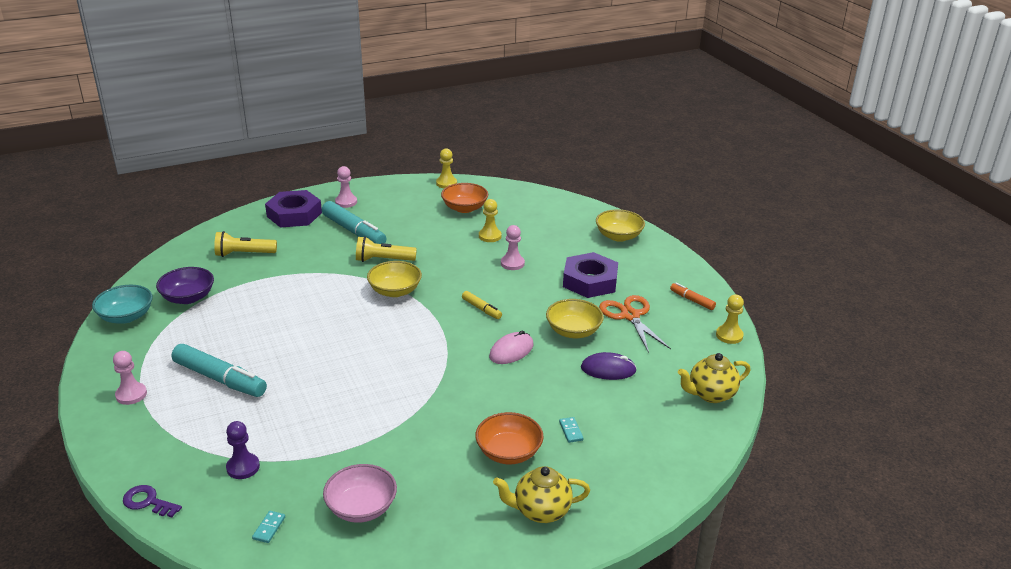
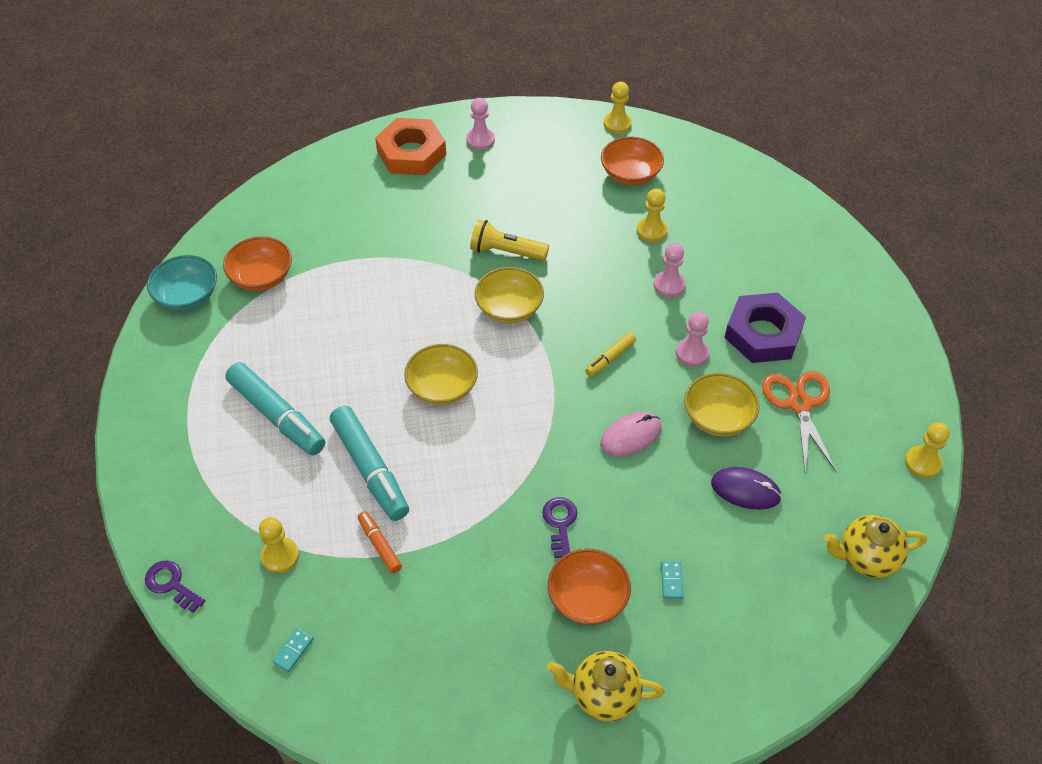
camera: 15 degrees right, 20 degrees up
pink pawn [113,351,147,405] -> pink pawn moved to [676,312,709,367]
purple bowl [156,267,214,304] -> orange bowl [223,237,292,291]
yellow flashlight [214,231,277,257] -> none
purple pawn [226,421,260,479] -> yellow pawn [259,517,299,573]
purple nut [265,190,322,228] -> orange nut [375,118,446,175]
turquoise marker [322,201,386,244] -> turquoise marker moved to [330,406,409,521]
pink bowl [323,464,397,523] -> none
yellow marker [462,291,502,319] -> yellow marker turned 75 degrees clockwise [585,332,636,377]
yellow bowl [596,209,645,242] -> yellow bowl moved to [404,344,478,405]
orange marker [670,283,716,310] -> orange marker moved to [358,511,402,573]
none -> purple key [542,497,577,558]

